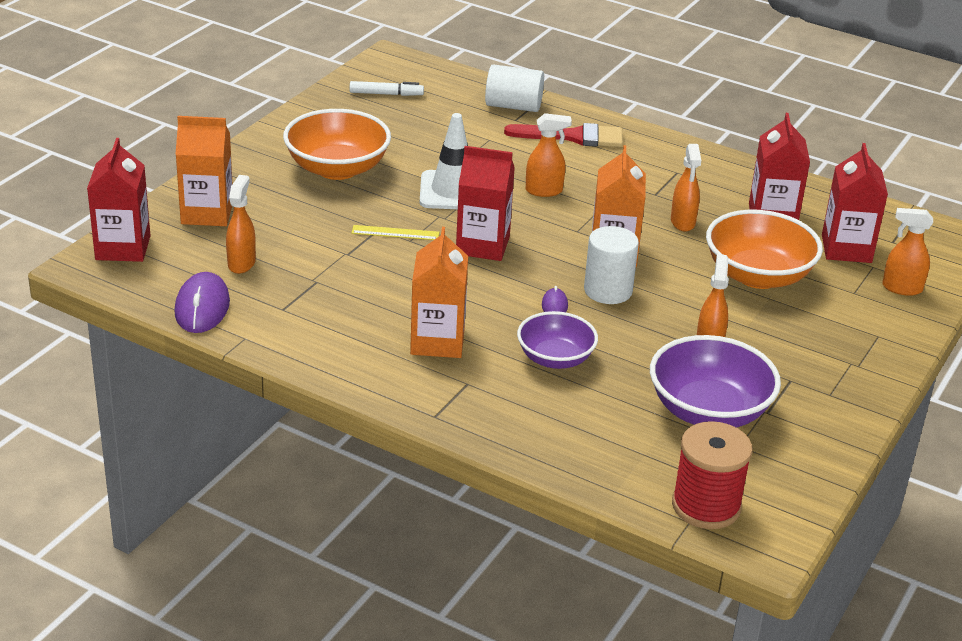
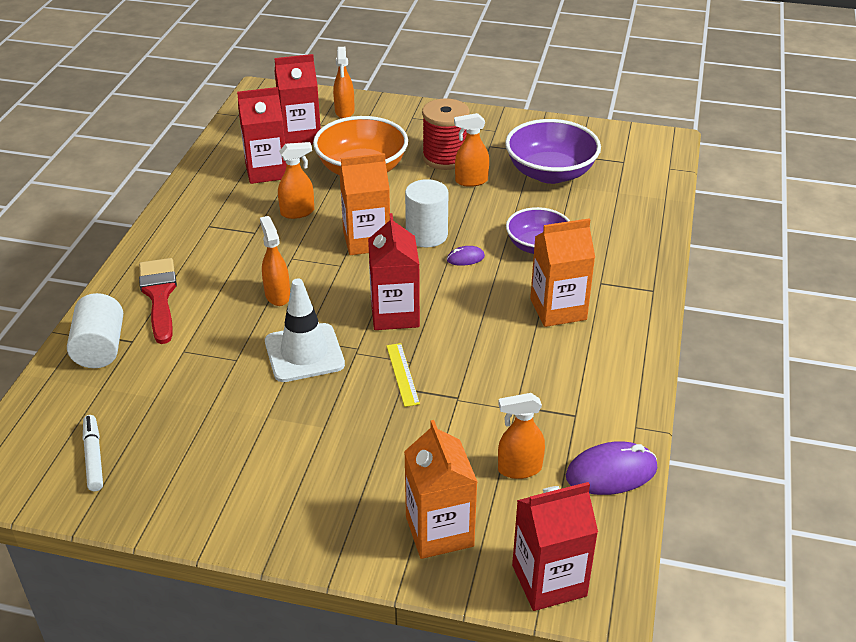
camera: 105 degrees left, 5 degrees up
orange bowl [283,109,391,180] -> none
red spool [672,421,752,529] -> red spool moved to [422,98,470,170]

